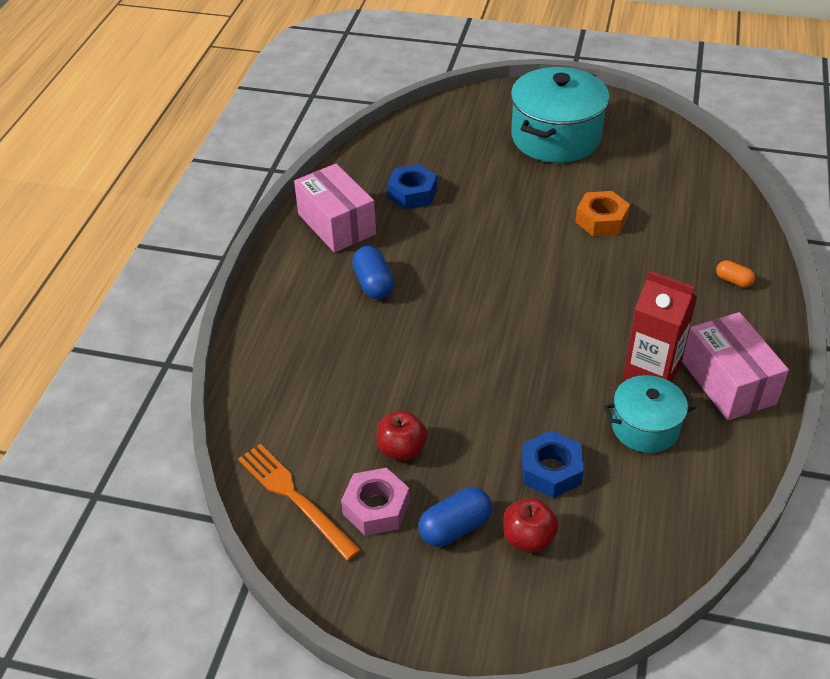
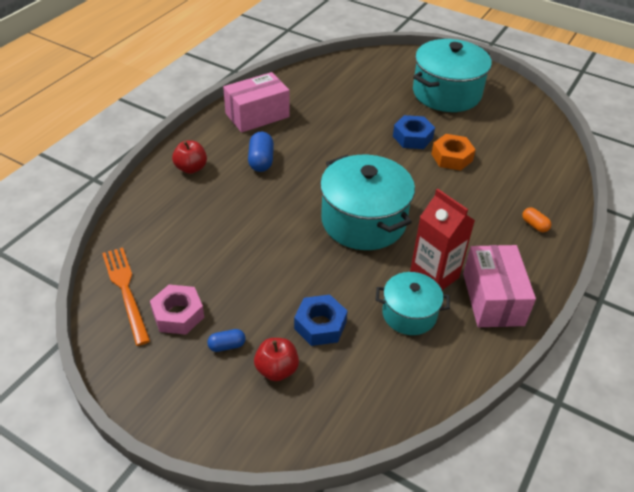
camera: 15 degrees right, 0 degrees up
pink box [294,164,376,253] -> pink box turned 75 degrees clockwise [223,72,290,132]
red apple [377,411,428,461] -> red apple moved to [172,141,207,174]
blue nut [387,164,437,209] -> blue nut moved to [393,115,435,149]
blue capsule [418,487,492,547] -> blue capsule [207,329,246,352], size x0.60
none -> turquoise pot [320,155,415,250]

